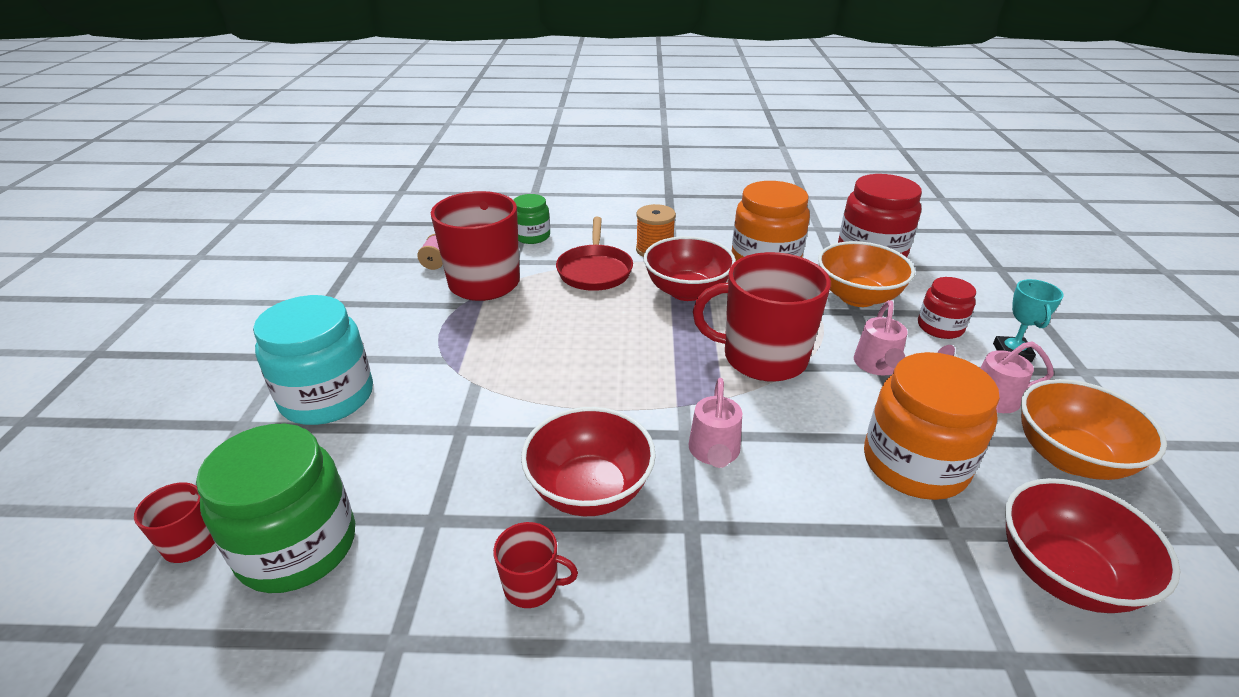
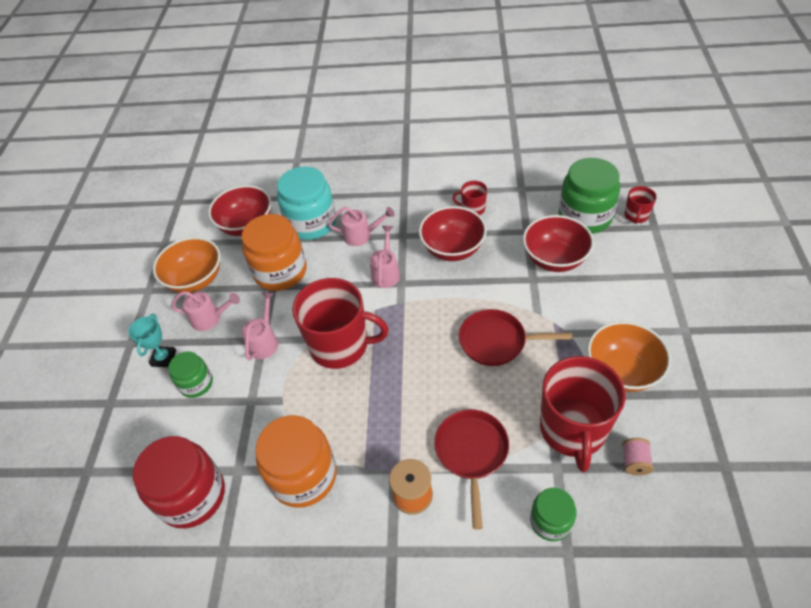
camera: 175 degrees left, 15 degrees up
turquoise jar [253,295,373,425] -> turquoise jar moved to [277,166,336,240]
red bowl [643,236,736,301] -> red bowl moved to [523,215,594,272]
orange bowl [818,241,915,307] -> orange bowl moved to [587,321,671,392]
red jar [918,277,976,339] -> green jar [168,351,213,398]
none -> pink watering can [328,207,395,246]
none -> red pan [459,309,572,366]

